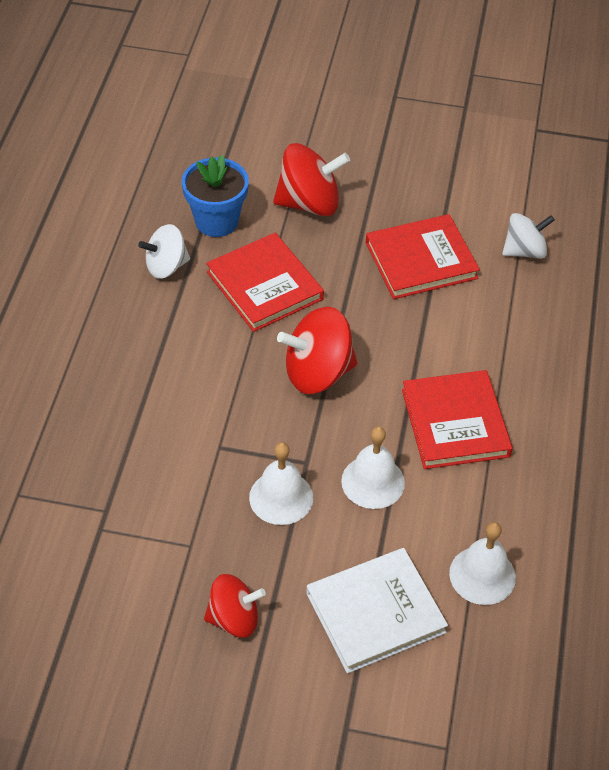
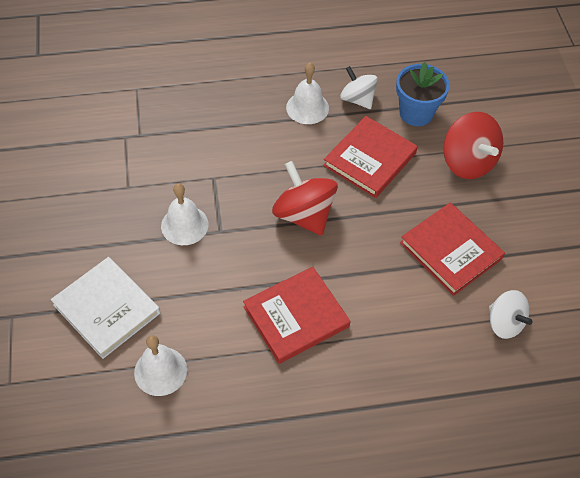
camera: 70 degrees right, 5 degrees up
red spinning top [204,574,266,637] -> none
white bell [341,427,405,509] -> white bell moved to [286,63,329,124]

